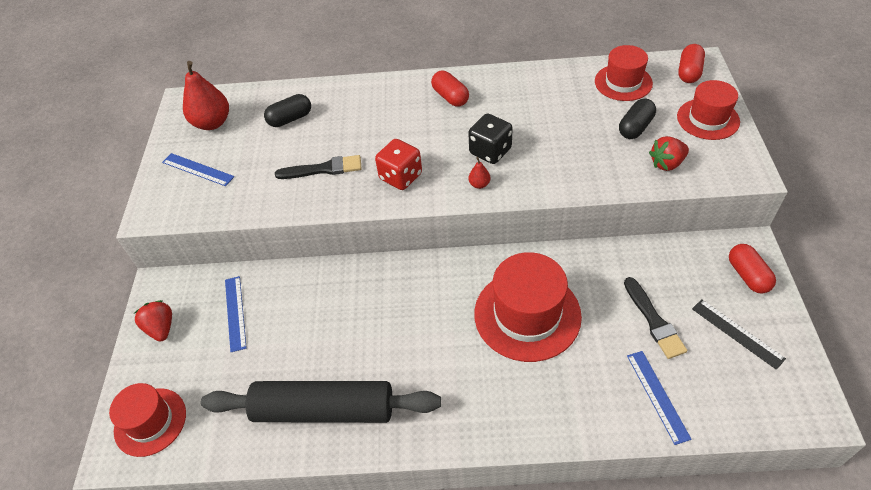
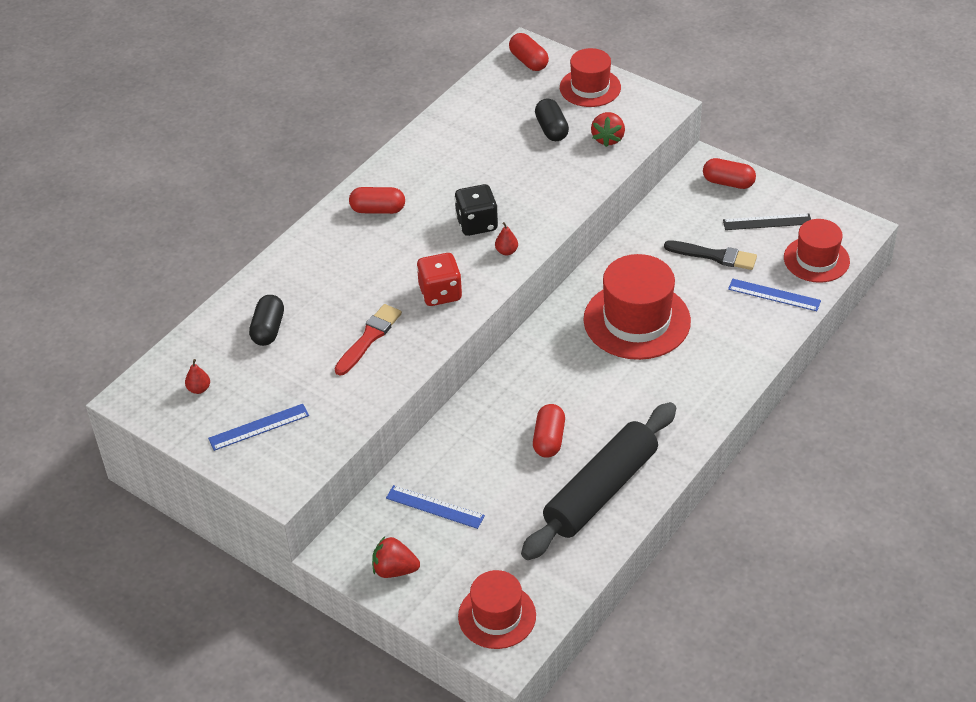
camera: 55 degrees left, 5 degrees down
red pear [183,61,229,130] -> red pear [185,359,210,394], size x0.44
black brush [275,155,362,179] -> red brush [334,304,402,376]
red hat [595,45,653,101] -> red hat moved to [784,219,850,283]
none -> red capsule [533,404,565,458]

